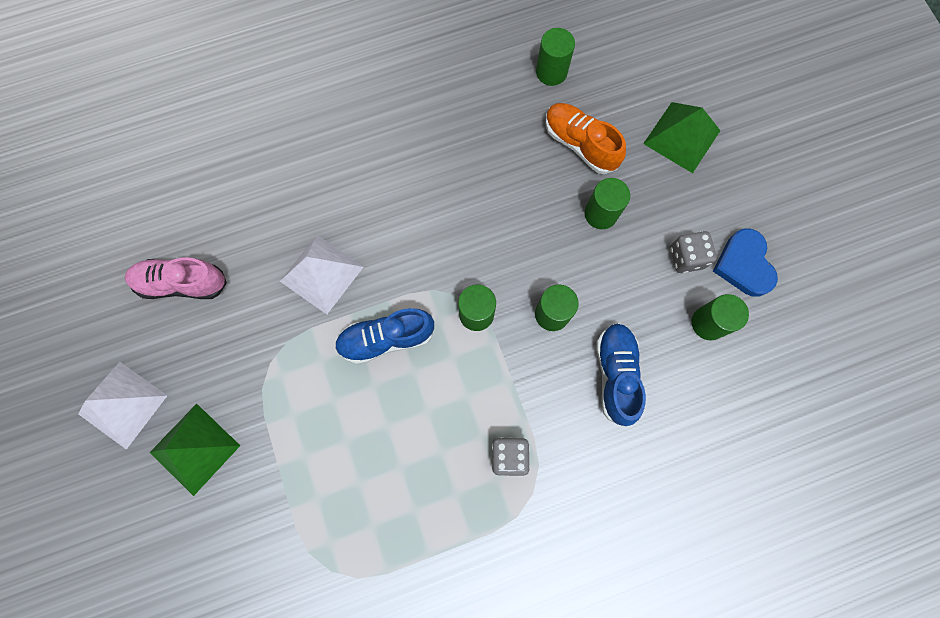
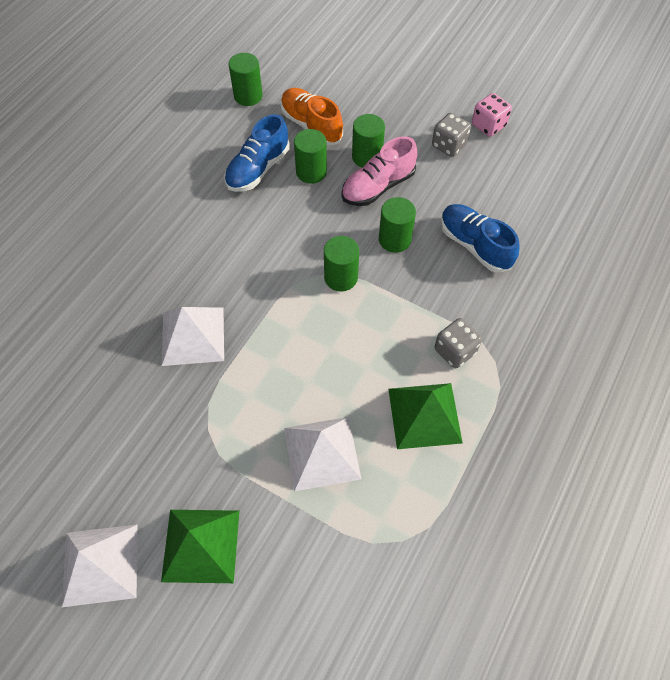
camera: 40 degrees left, 15 degrees down
pink shoe [125,257,227,299] -> pink shoe moved to [341,136,417,206]
blue shoe [335,308,434,364] -> blue shoe moved to [224,114,290,192]
orange shoe [545,103,626,174] -> orange shoe turned 45 degrees clockwise [281,88,343,146]
green pyramid [643,102,720,173] -> green pyramid moved to [388,383,463,449]
green cylinder [692,294,749,341] -> green cylinder moved to [294,129,327,184]
blue heart [713,229,778,297] -> pink dice [472,93,512,137]
none -> white pyramid [284,417,361,492]

